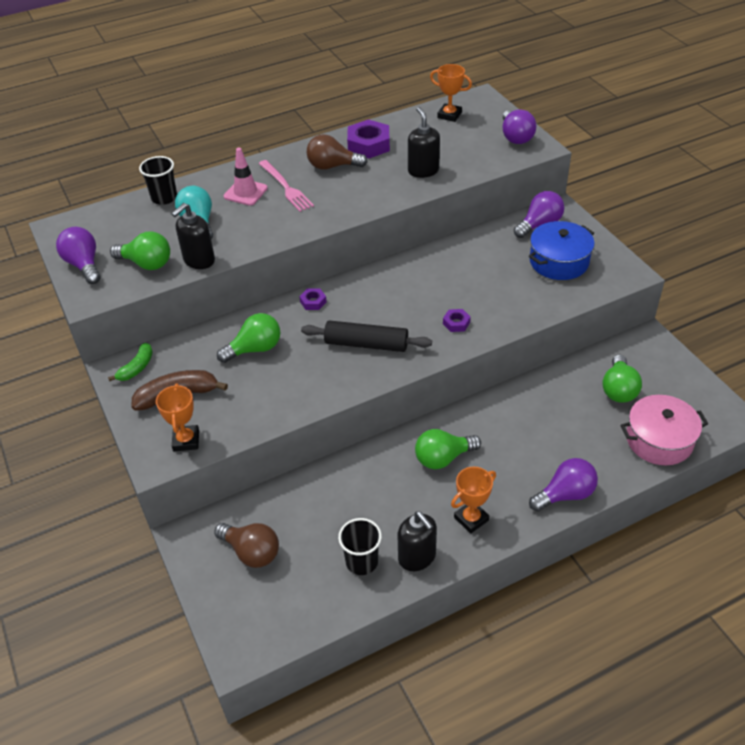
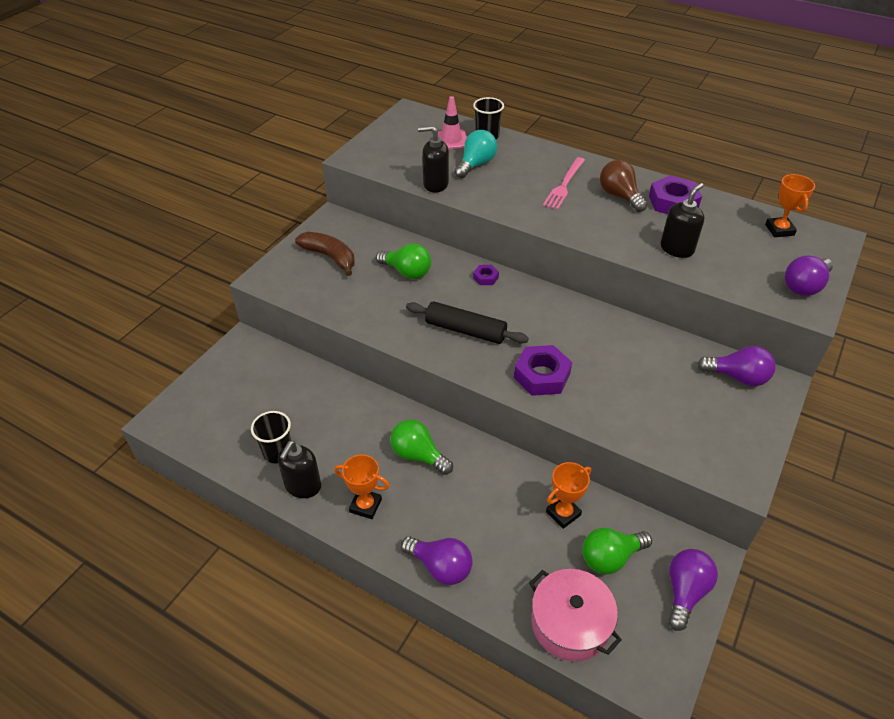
camera: 55 degrees right, 0 degrees up
purple light bulb [56,227,100,284] -> purple light bulb moved to [668,549,718,631]
green banana [108,343,153,381] -> none
green light bulb [110,231,170,270] -> none
orange trophy [156,384,199,451] -> orange trophy moved to [546,462,591,529]
brown light bulb [214,523,279,568] -> none
pink traffic cone [224,148,268,206] -> pink traffic cone moved to [438,96,467,149]
black rolling pin [301,320,432,352] -> black rolling pin turned 45 degrees counterclockwise [406,301,529,344]
purple nut [443,309,471,332] -> purple nut [514,345,572,396], size x1.98
blue pot [529,221,595,280] -> none

